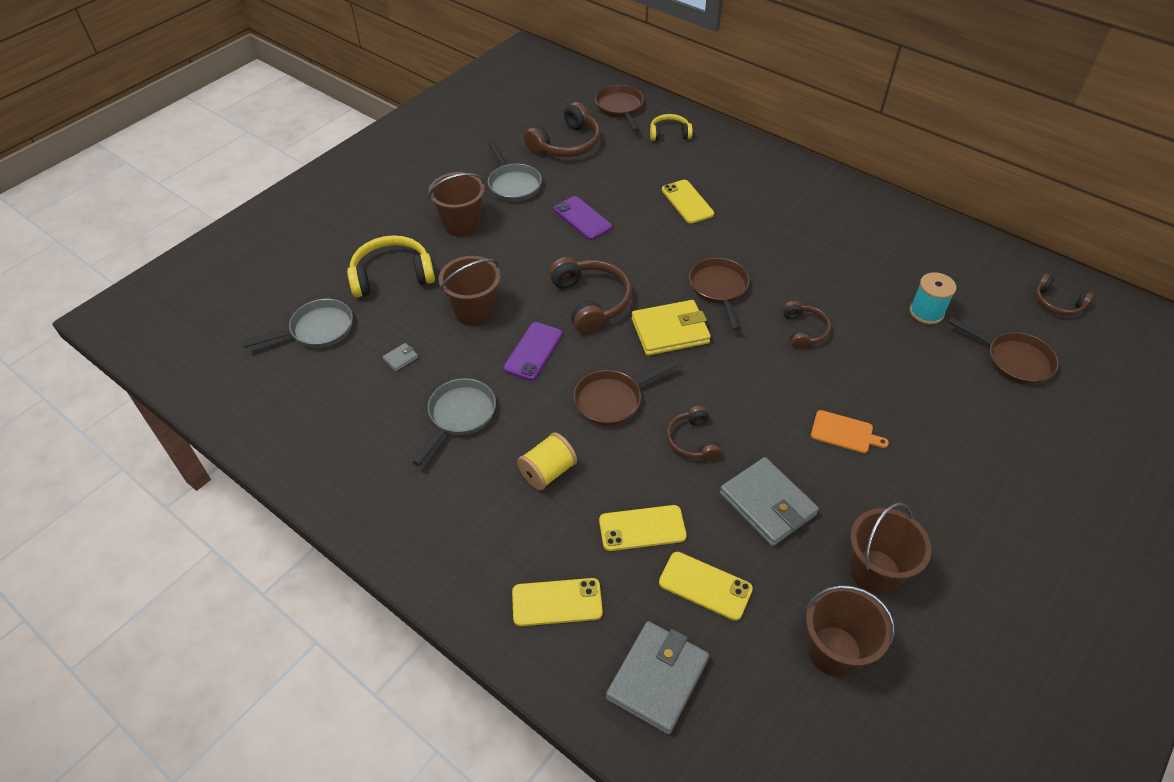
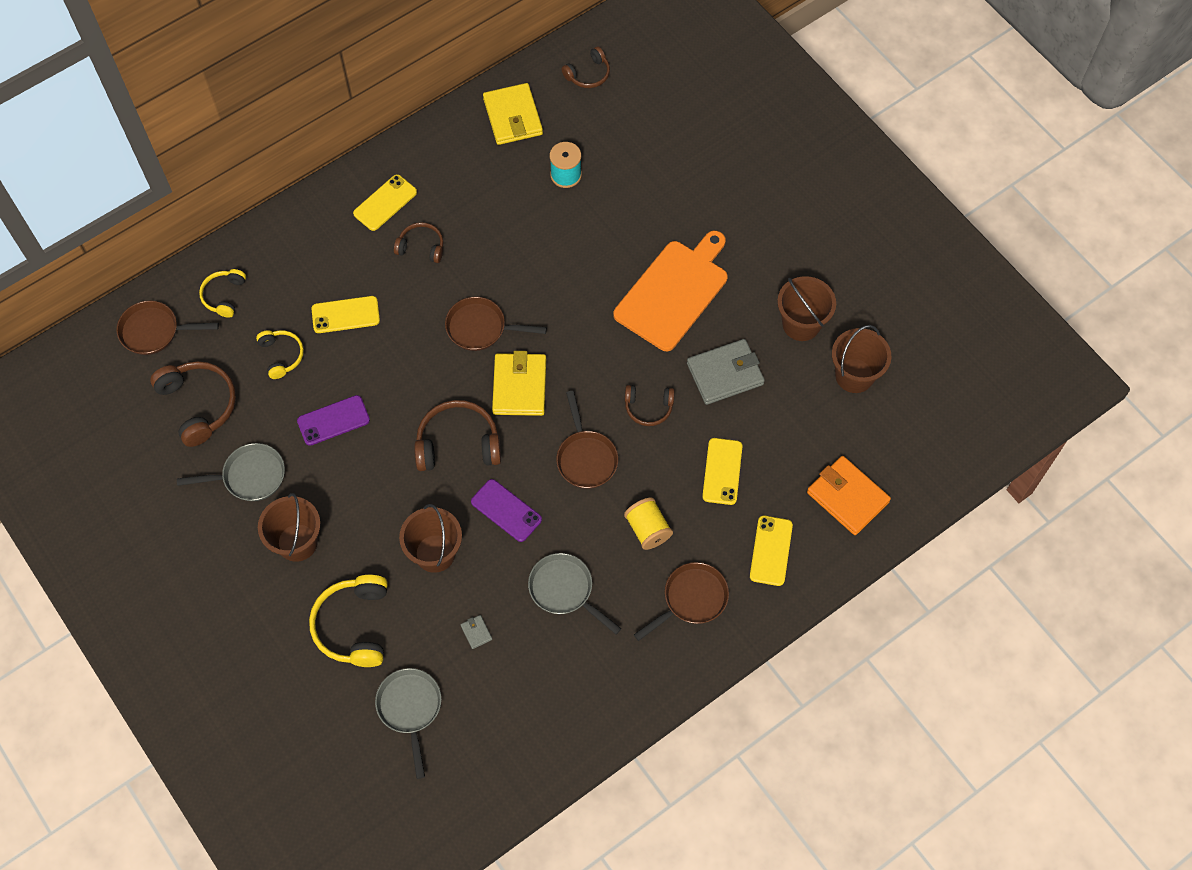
camera: 75 degrees left, 15 degrees up
grey wallet [606,621,709,735] -> orange wallet [807,456,891,535]
yellow phone [659,552,753,621] -> yellow phone moved to [353,174,417,231]
brown headphones [783,301,831,349] -> brown headphones moved to [394,222,444,263]
orange cutting board [811,410,889,453] -> orange cutting board [613,231,728,351], size x2.27
brown pan [948,317,1059,385] -> brown pan moved to [634,562,729,641]
none -> yellow headphones [256,330,304,379]
none -> yellow wallet [483,83,543,145]

